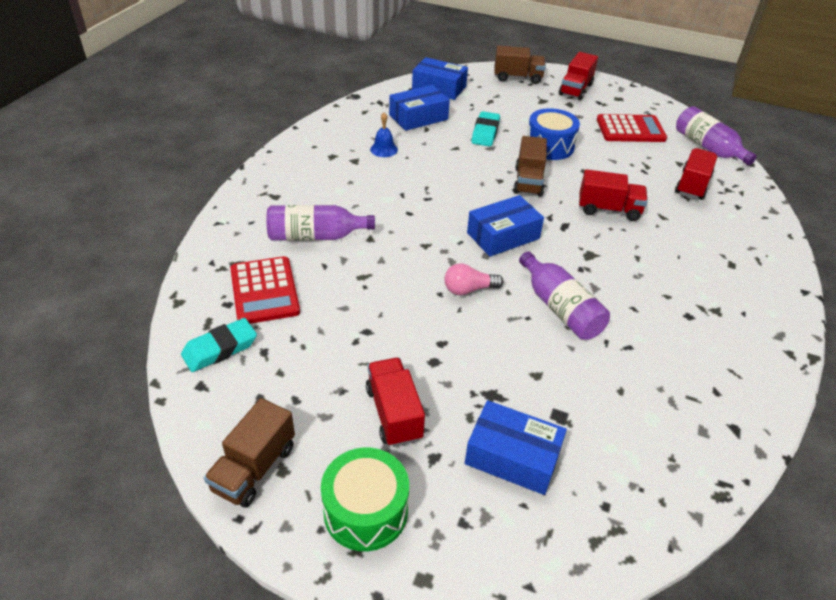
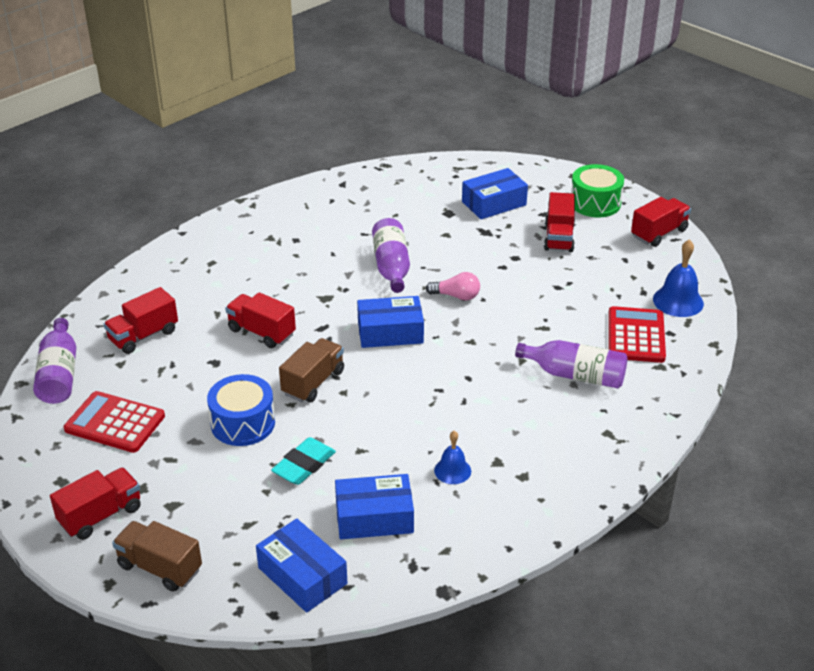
camera: 155 degrees left, 5 degrees down
turquoise eraser [181,318,257,372] -> blue bell [653,239,704,317]
brown truck [204,398,295,508] -> red truck [631,197,691,247]
blue box [465,400,567,495] -> blue box turned 75 degrees counterclockwise [462,168,528,219]

